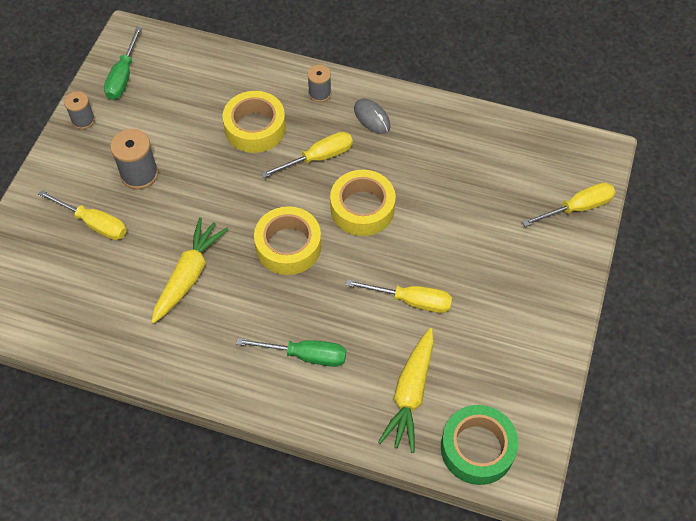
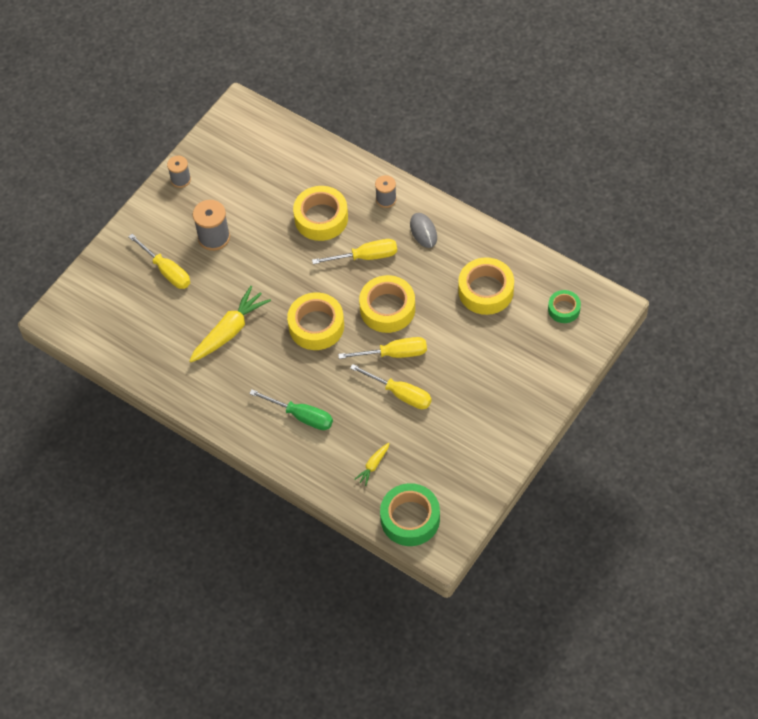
camera: 20 degrees right, 0 degrees up
green screwdriver [104,26,142,100] -> none
yellow carrot [378,328,434,453] -> yellow carrot [354,443,390,486], size x0.48
yellow screwdriver [522,183,615,227] -> yellow screwdriver moved to [338,337,427,359]
none -> yellow tape [458,257,514,315]
none -> green tape [548,290,581,323]

